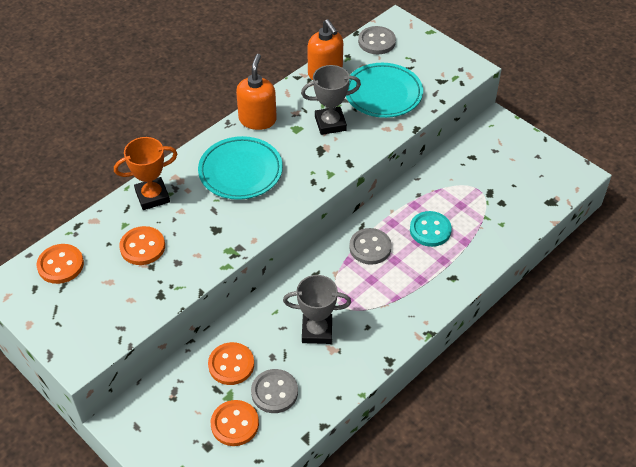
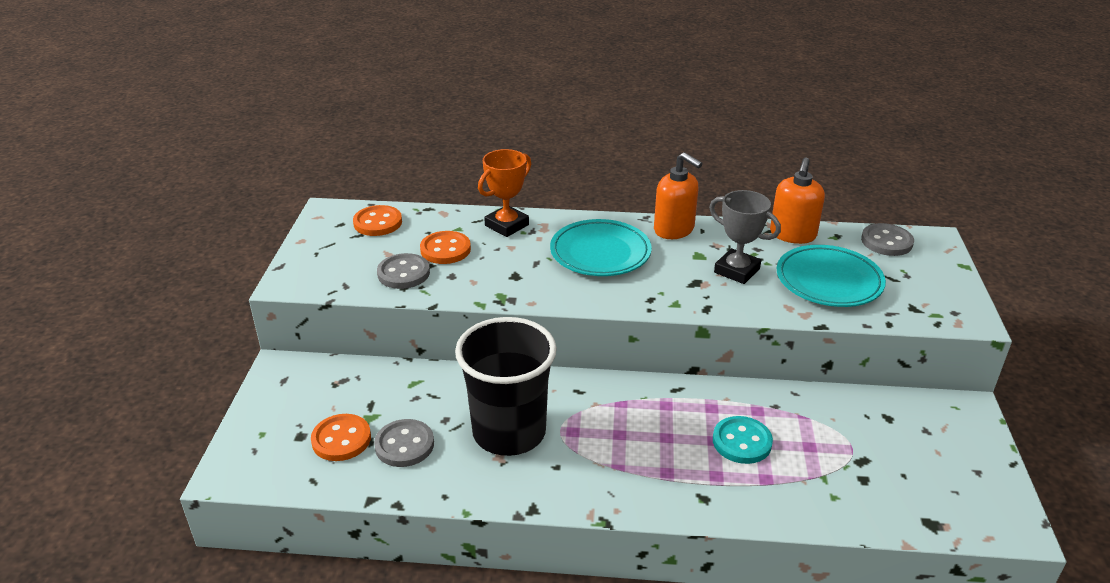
camera: 50 degrees right, 15 degrees down
orange trophy [114,137,177,210] -> orange trophy turned 75 degrees counterclockwise [478,149,531,237]
orange button [208,342,254,385] -> none
orange soap dispenser [236,54,277,130] -> orange soap dispenser turned 75 degrees clockwise [654,152,702,239]
grey trophy [283,275,351,344] -> black cup [455,317,557,456]
grey button [349,228,392,265] -> grey button moved to [377,253,430,289]

